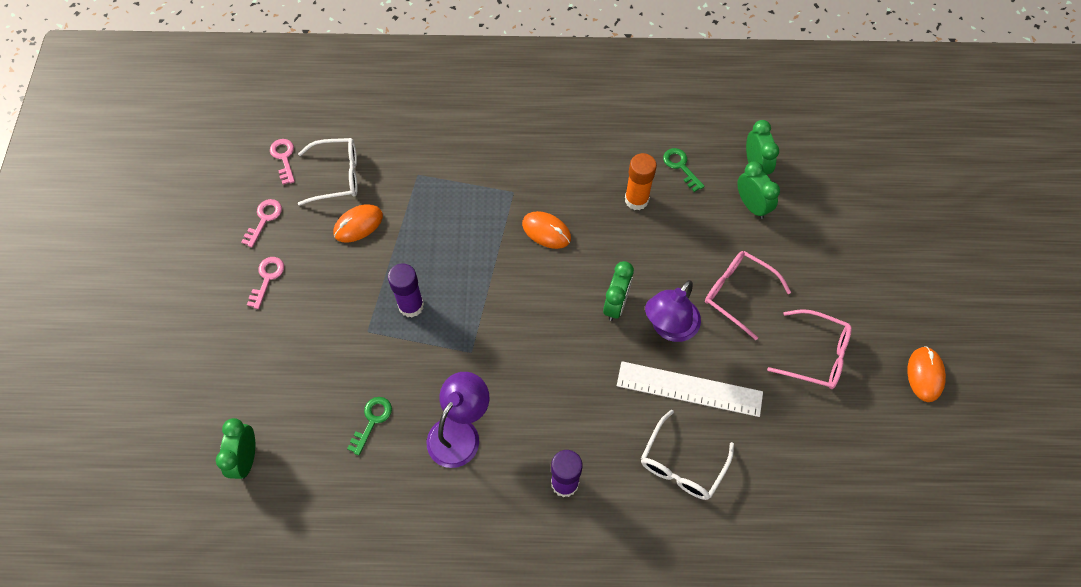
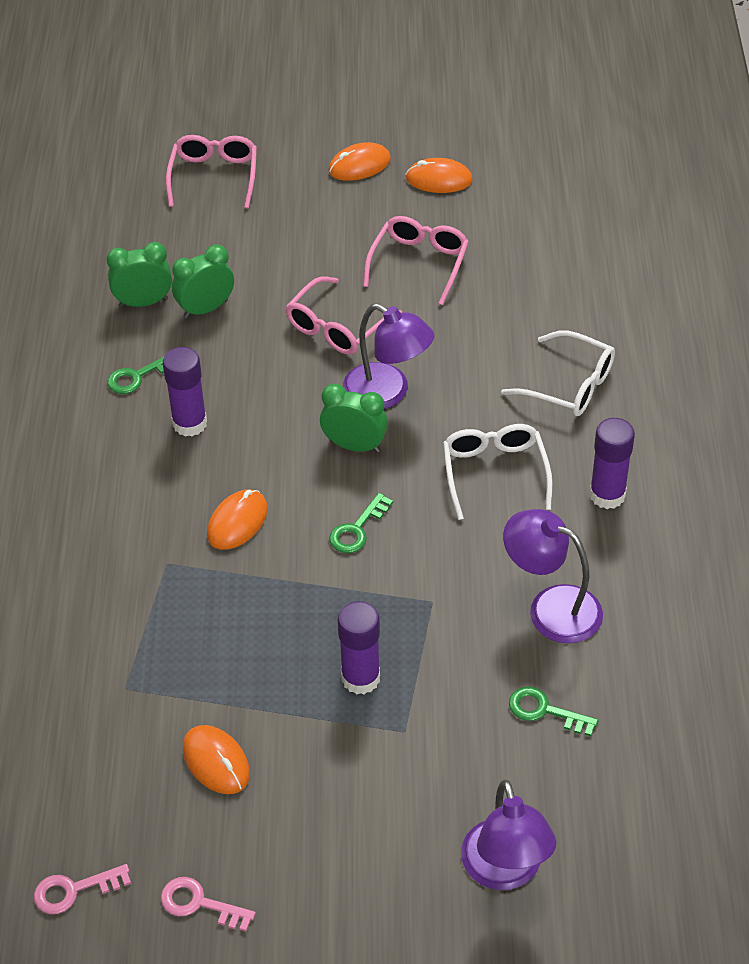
camera: 90 degrees left, 15 degrees down
green clock [216,418,255,479] -> none
pink key [247,257,284,309] -> none
white glasses [298,138,358,206] -> white glasses moved to [443,424,553,520]
white ruler [617,361,763,417] -> none
orange glue stick [625,153,657,210] -> purple glue stick [163,347,207,437]
none -> pink glasses [166,135,257,209]
none -> orange mouse [328,142,391,181]
none -> green key [329,493,393,553]
none -> purple lamp [461,780,557,890]

